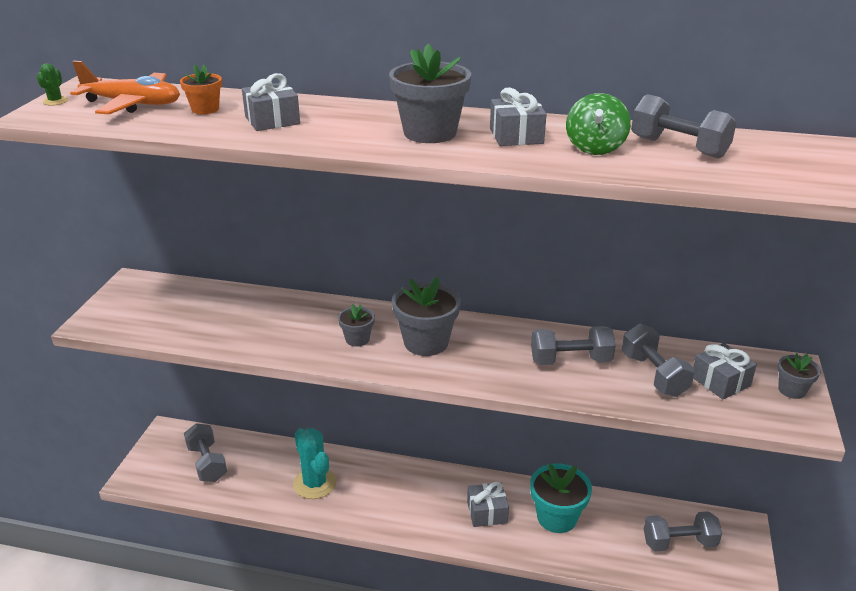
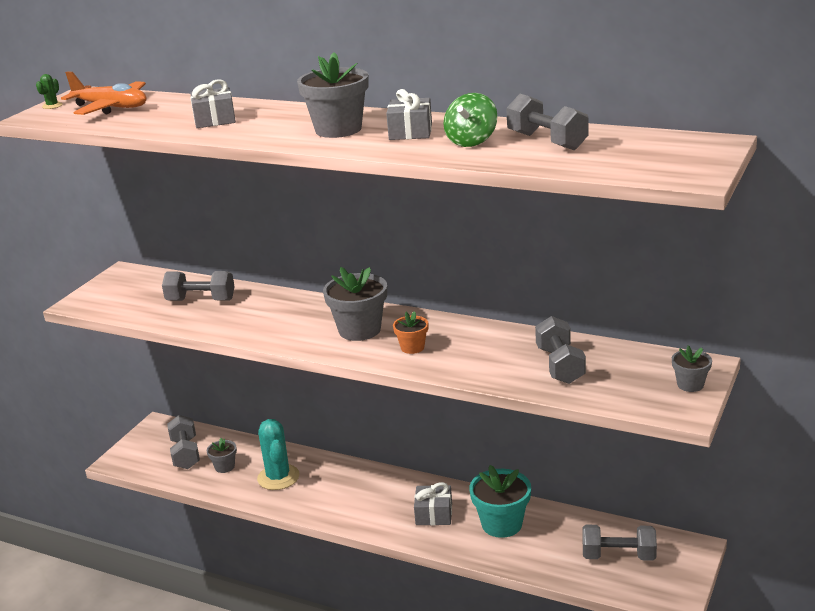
camera: 15 degrees right, 5 degrees down
orange flower pot [180,65,222,114] -> orange flower pot moved to [393,312,429,354]
grey flower pot [338,304,375,347] -> grey flower pot moved to [207,438,237,473]
grey dumbbell [531,326,616,365] -> grey dumbbell moved to [162,271,235,301]
grey gift [693,343,757,399] -> none

